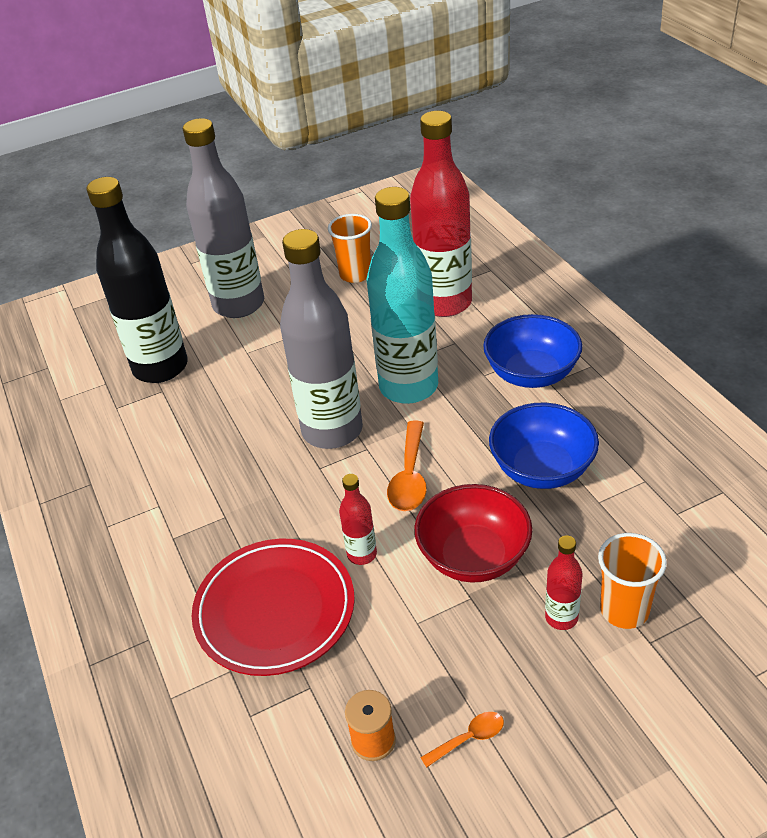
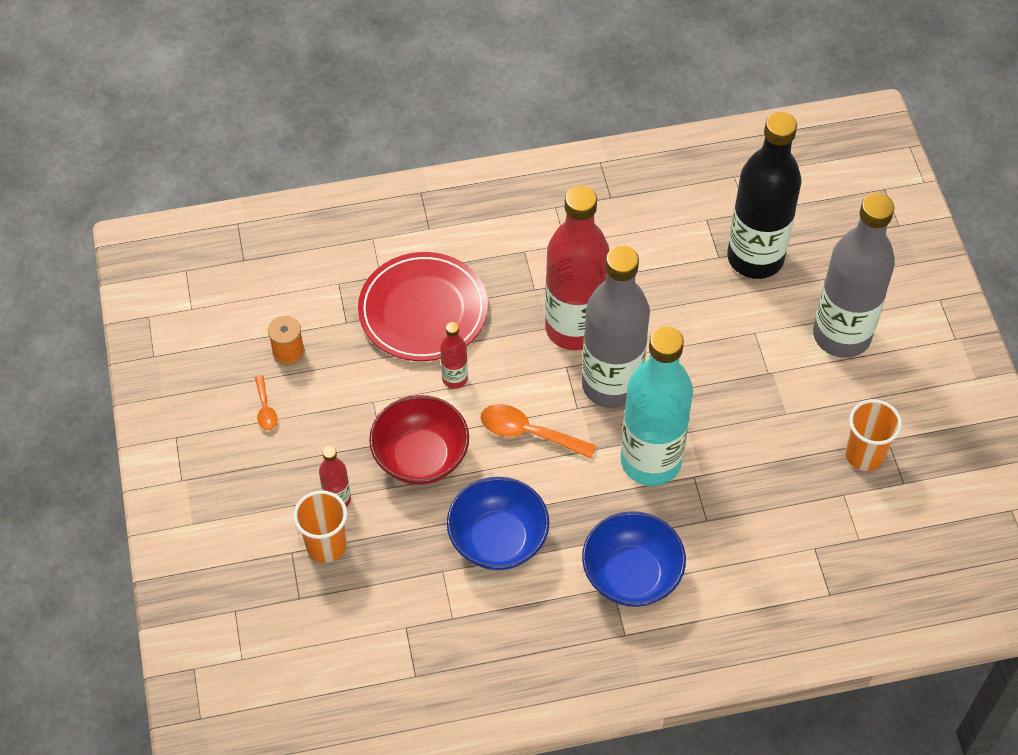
camera: 100 degrees right, 15 degrees up
red bottle [410,111,472,317] -> red bottle moved to [545,186,610,350]

